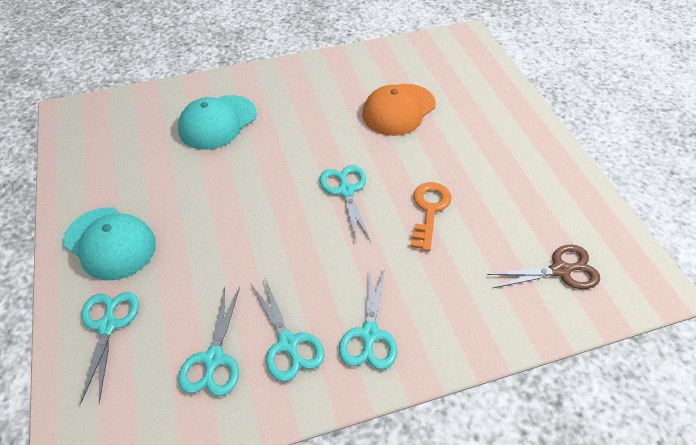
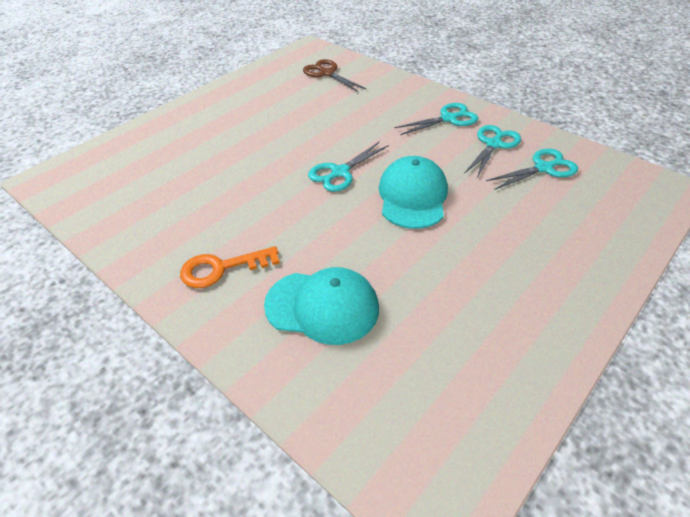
camera: 120 degrees left, 5 degrees down
turquoise cap [64,207,156,280] -> turquoise cap moved to [379,156,448,229]
turquoise scissors [80,292,139,404] -> none
orange cap [362,84,436,136] -> none
orange key [410,182,451,251] -> orange key moved to [180,246,280,288]

